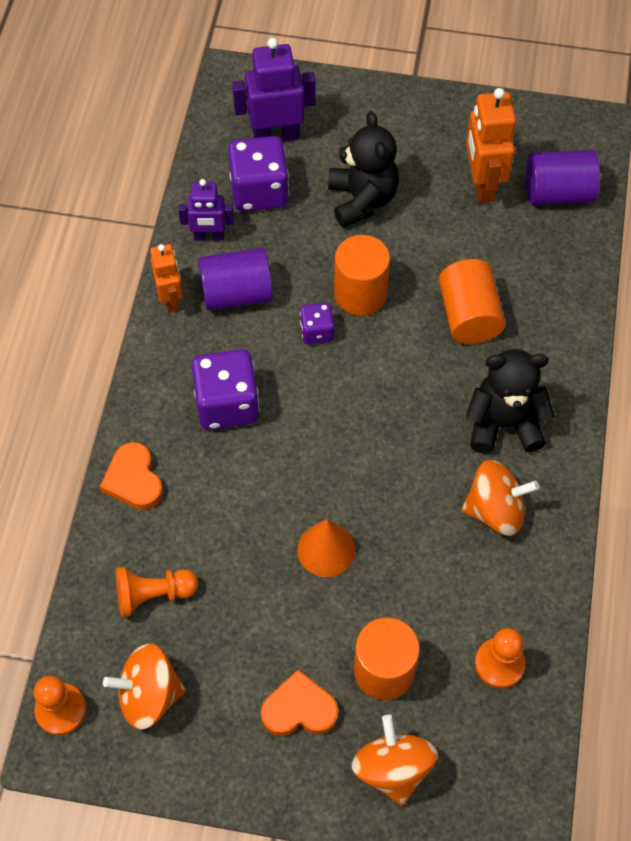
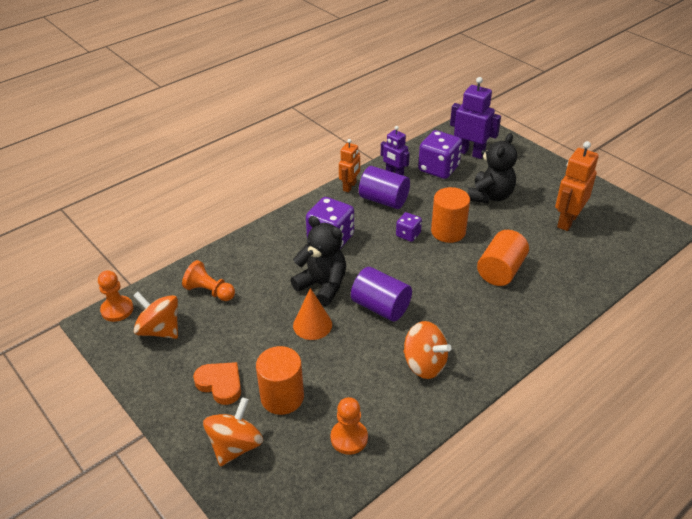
camera: 40 degrees right, 20 degrees down
orange heart [100,442,163,510] -> none
black teddy bear [466,349,555,454] -> black teddy bear moved to [290,216,346,306]
purple cylinder [526,150,600,205] -> purple cylinder moved to [351,267,412,322]

